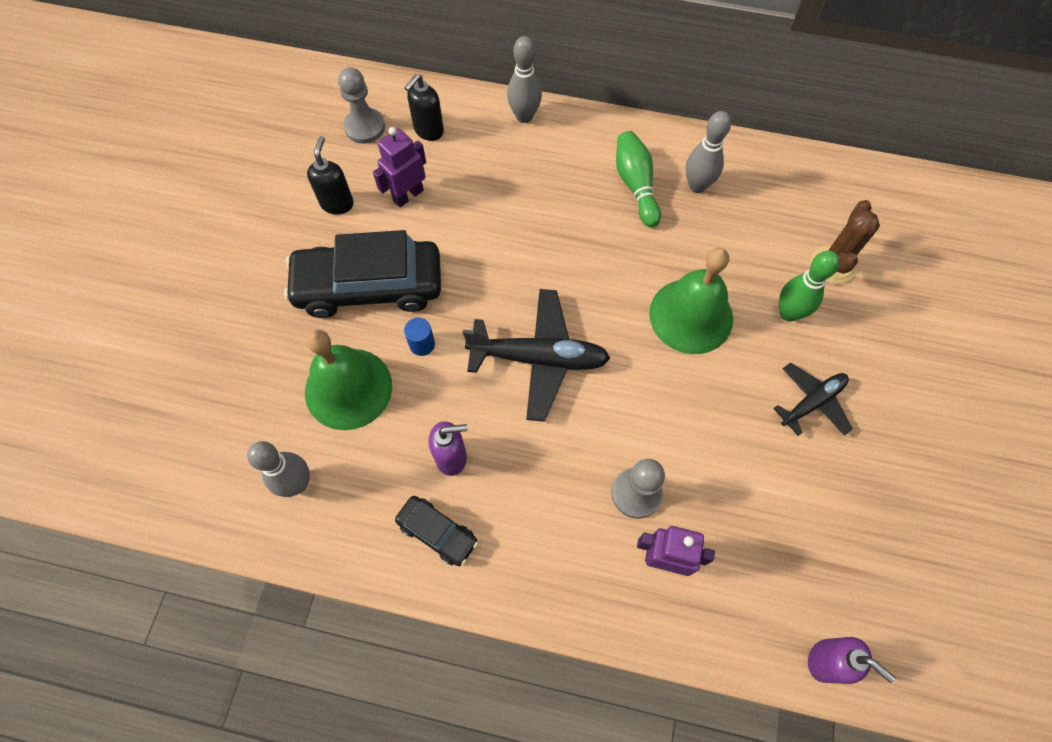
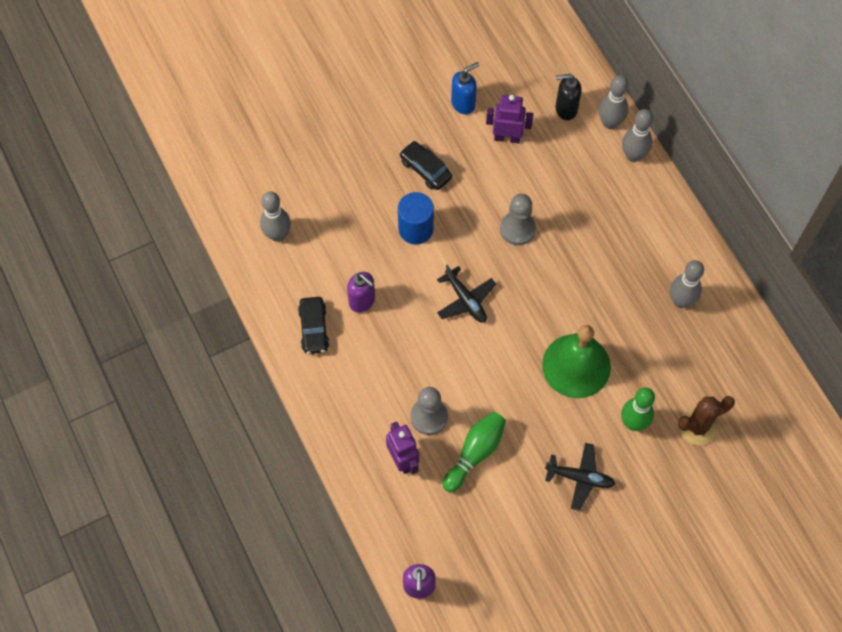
camera: 50 degrees right, 0 degrees up
black car [284,230,441,318] -> black car [399,141,452,190], size x0.49
green bell [305,330,392,430] -> none
black soap dispenser [307,136,354,215] -> blue soap dispenser [451,62,480,114]
grey pawn [338,67,385,144] -> grey pawn moved to [500,194,536,245]
blue cylinder [404,318,435,356] -> blue cylinder [398,192,434,244], size x1.75
black plane [463,289,610,422] -> black plane [437,265,496,323], size x0.60
green bowling pin [616,131,661,227] -> green bowling pin moved to [443,411,506,493]
none -> grey bowling pin [599,75,629,129]

